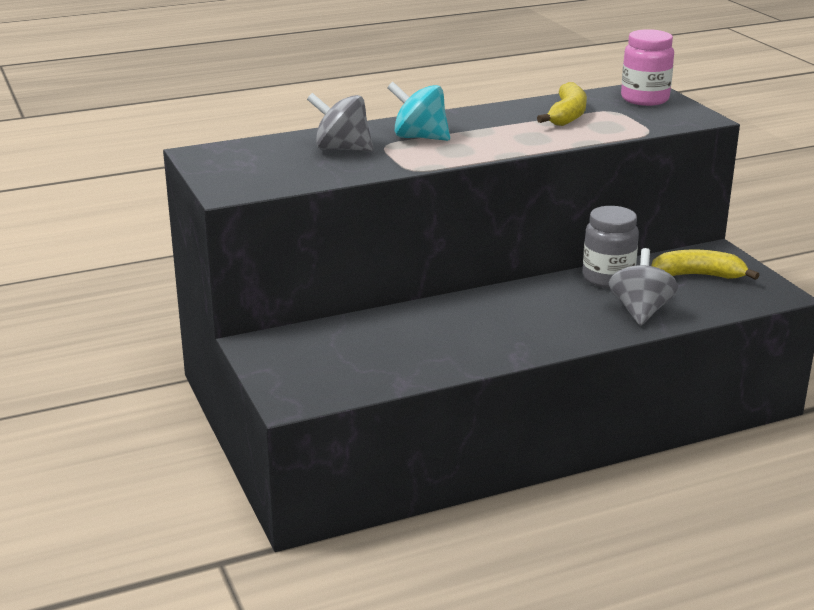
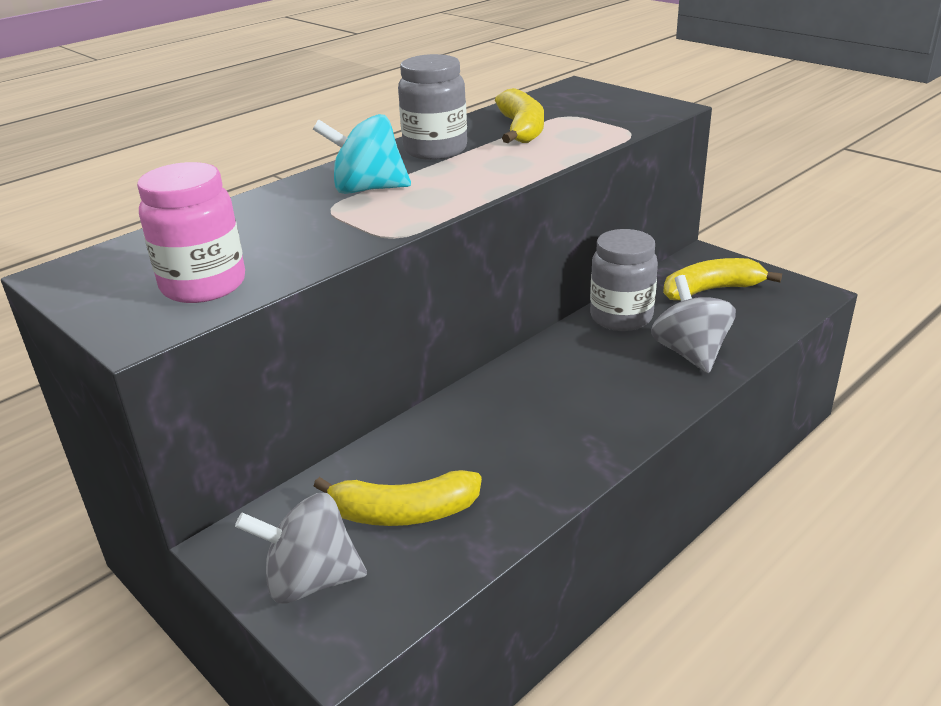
camera: 20 degrees left, 5 degrees up
grey spinning top [307,93,373,152] -> grey spinning top moved to [235,493,367,604]
pink jar [621,29,674,106] -> pink jar moved to [137,162,245,303]
none -> yellow banana [314,470,482,526]
none -> grey jar [398,54,467,160]

